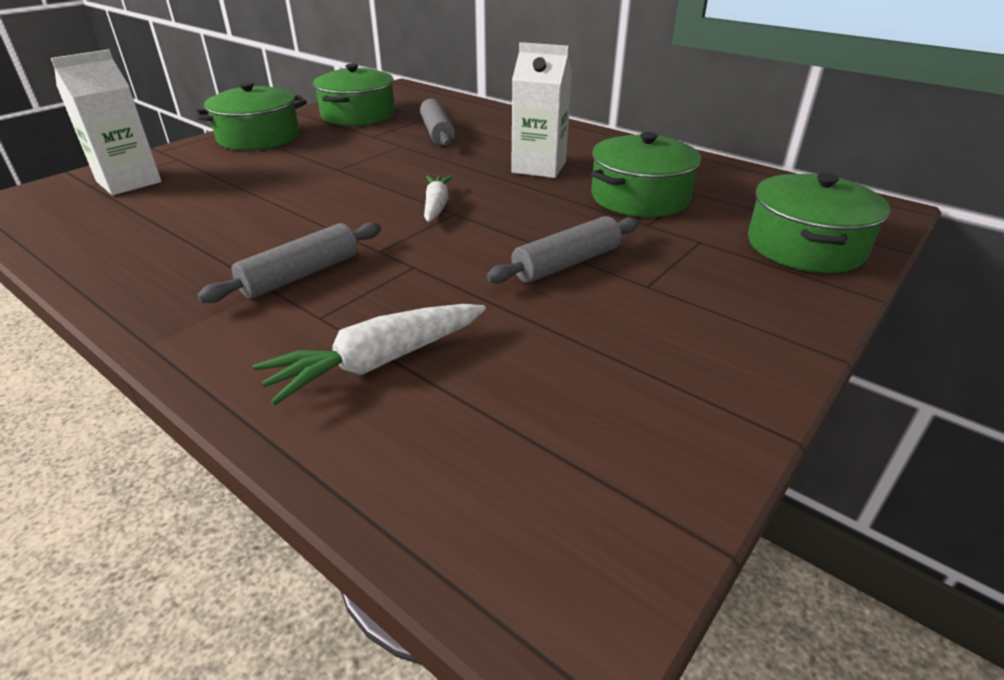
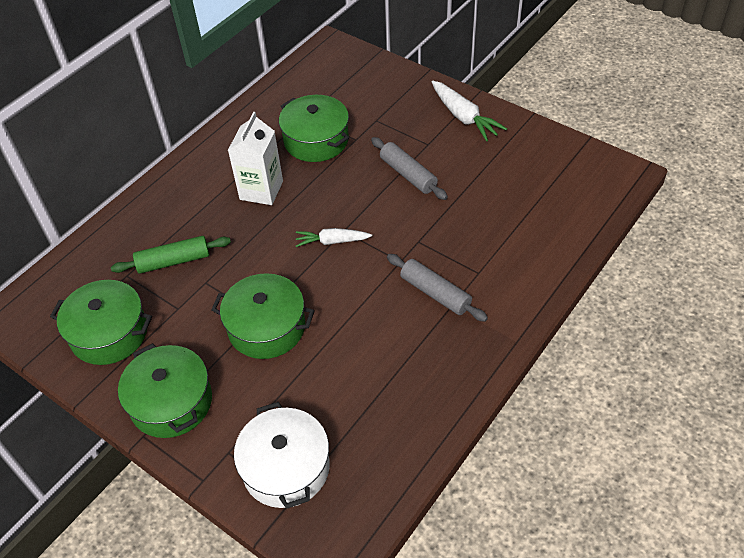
camera: 90 degrees left, 15 degrees up
white carton [51,49,162,195] -> white pot [234,402,330,509]
white carrot [253,304,486,405] -> white carrot moved to [432,81,507,141]
grey rolling pin [420,99,455,146] -> green rolling pin [111,236,231,274]
green pot [748,173,890,273] -> green pot moved to [211,273,315,359]

